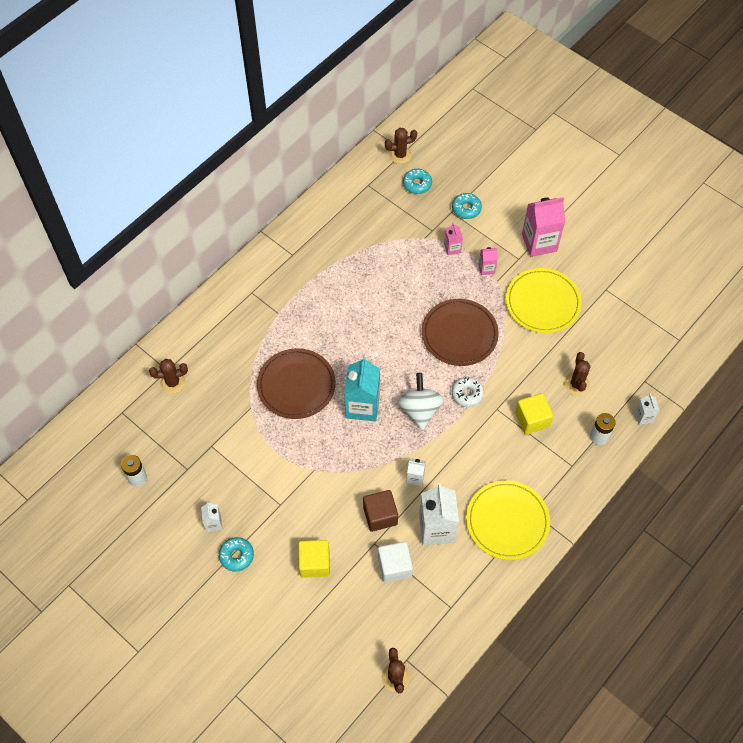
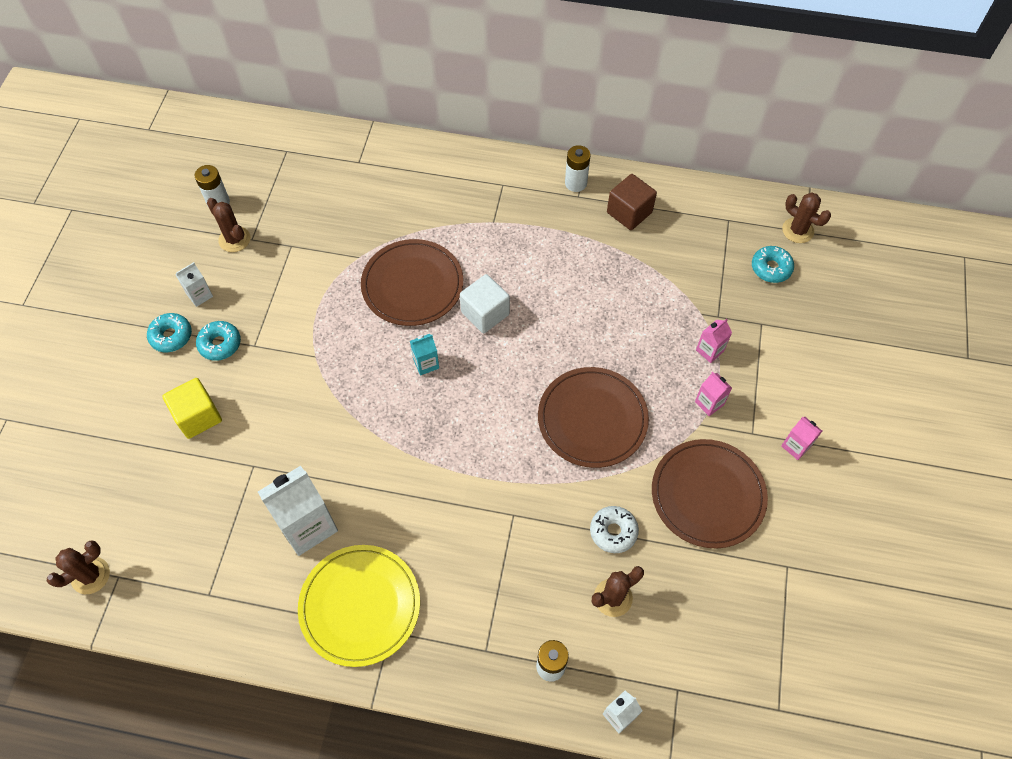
camera: 60 degrees right, 0 degrees up
brown cactus [149,359,188,394] -> brown cactus moved to [207,198,250,252]
turquoise carton [344,357,380,422] -> turquoise carton [410,334,439,375], size x0.49
brown cube [363,490,398,532] -> brown cube moved to [607,174,657,230]
white cube [378,542,413,583] -> white cube moved to [460,274,510,333]
white spinning top [398,373,444,430] -> none
white carton [406,458,426,486] -> none
turquoise donut [452,193,482,219] -> turquoise donut moved to [196,321,241,361]
white donut [452,377,484,407] -> white donut moved to [590,506,639,553]
yellow plate [506,268,582,333] -> brown plate [652,439,768,548]
yellow cube [515,393,553,435] -> none
pink carton [522,197,565,257] -> pink carton [781,417,822,460], size x0.49
none -> white battery [565,145,591,192]

